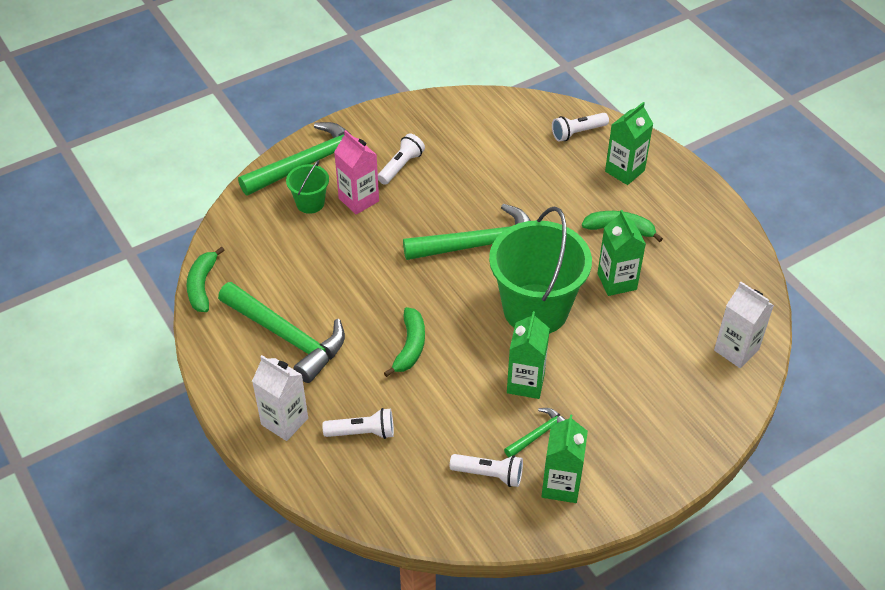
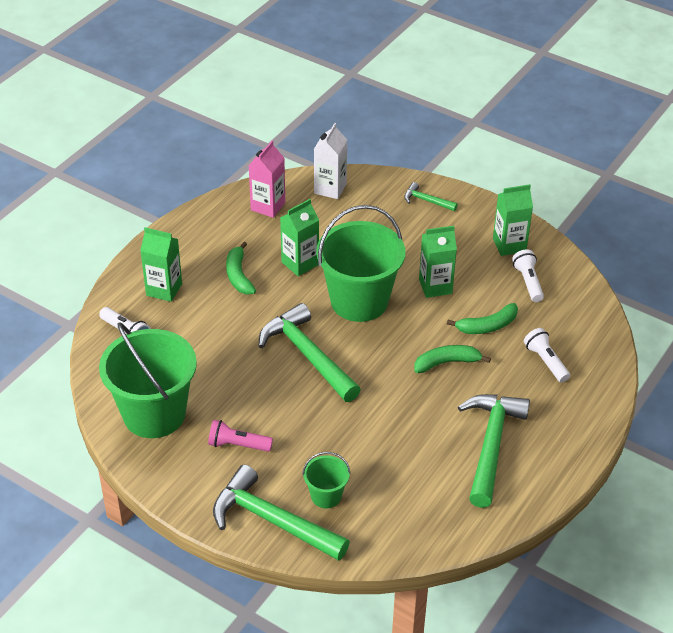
camera: 115 degrees left, 5 degrees down
green banana [186,246,224,312] -> green banana moved to [447,303,518,334]
white carton [252,355,308,441] -> none
pink carton [334,130,379,215] -> pink carton moved to [249,141,285,218]
white flashlight [378,133,425,185] -> pink flashlight [208,420,273,452]
green hammer [504,408,566,457] -> green hammer moved to [404,182,458,211]
none -> green bucket [99,322,197,438]

